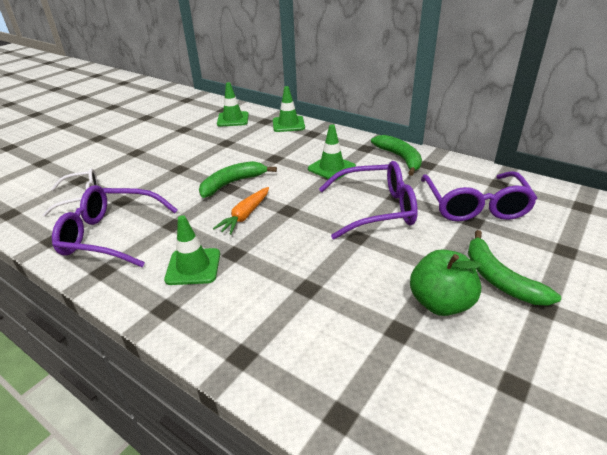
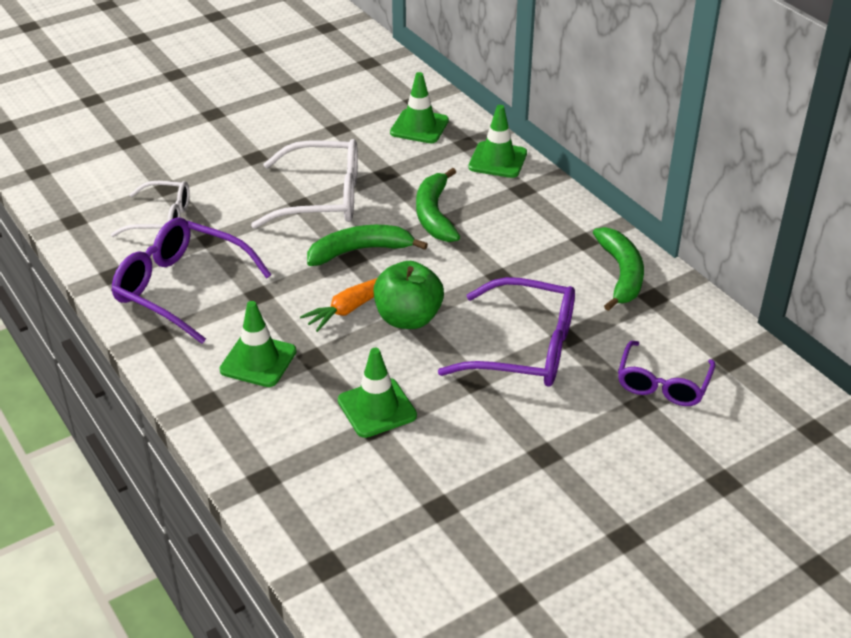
camera: 20 degrees right, 5 degrees up
green traffic cone [308,125,356,180] -> green traffic cone moved to [338,348,417,438]
green apple [410,249,482,316] -> green apple moved to [373,261,444,329]
purple glasses [421,171,538,221] -> purple glasses [618,341,716,406], size x0.64
green banana [468,230,561,306] -> green banana moved to [416,168,460,242]
none -> white glasses [251,139,358,229]

